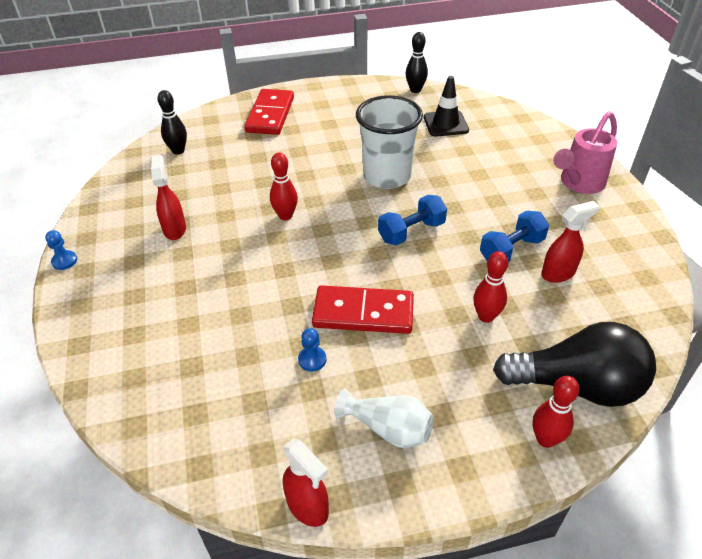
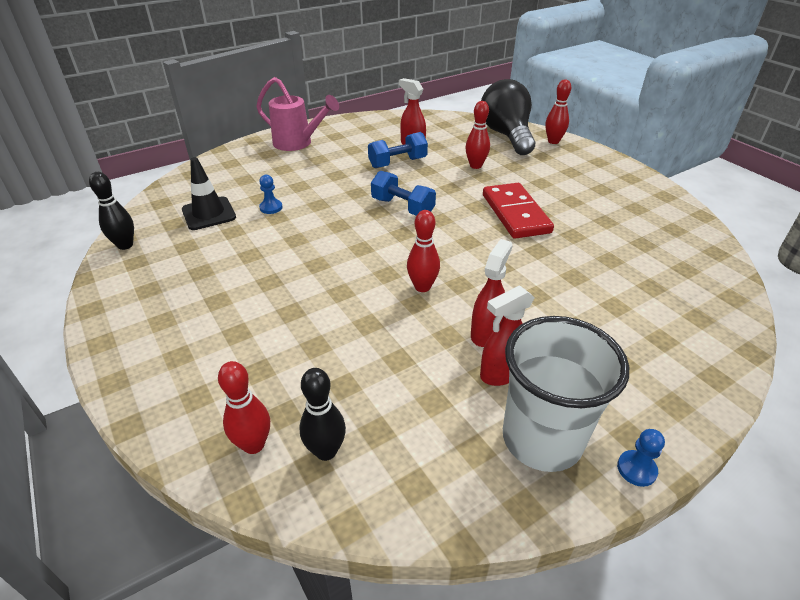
camera: 110 degrees left, 5 degrees down
red domino [244,89,294,135] -> none
red spray bottle [283,438,329,527] -> red spray bottle moved to [471,239,512,347]
blue pawn [298,328,326,372] -> blue pawn moved to [259,175,282,214]
white vase [335,388,434,448] -> none
white cup [356,95,423,189] -> white cup moved to [503,316,629,472]
blue dumbbell [480,211,549,262] -> blue dumbbell turned 60 degrees counterclockwise [368,132,428,168]
none -> red bowling pin [218,361,270,454]

